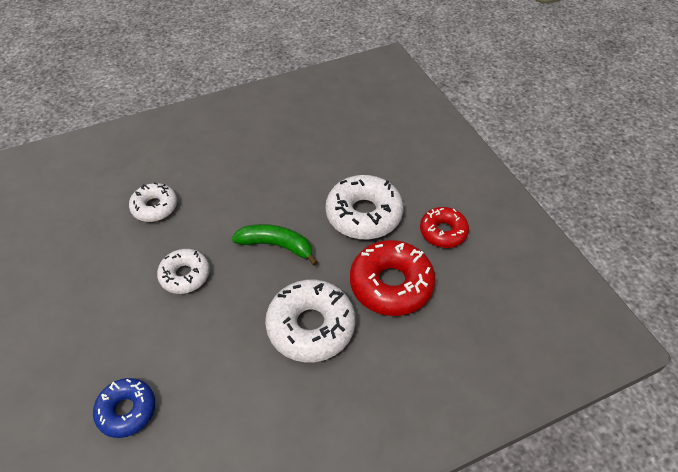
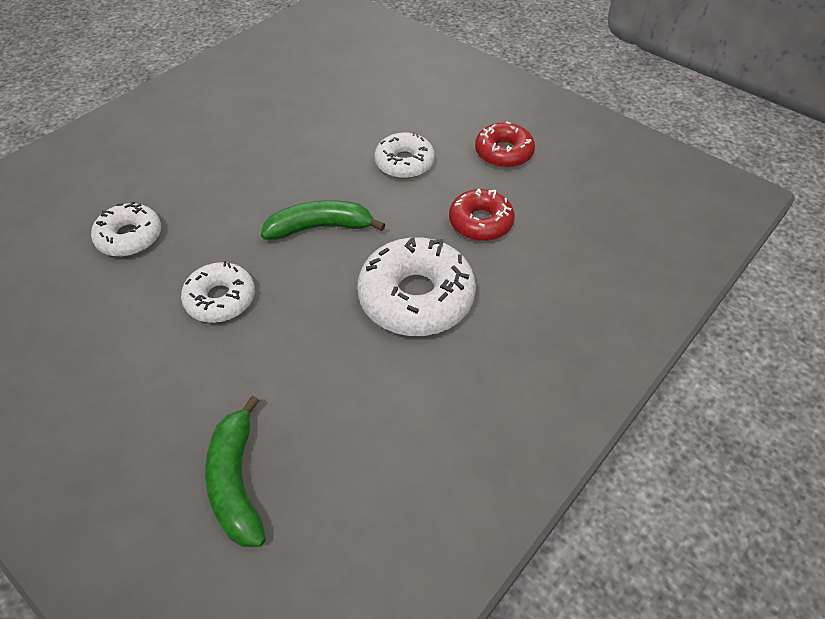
camera: 25 degrees left, 0 degrees up
blue donut [93,378,155,438] -> green banana [205,396,266,547]
white donut [326,175,403,240] -> white donut [374,132,435,179], size x0.61
red donut [350,240,436,316] -> red donut [449,189,515,241], size x0.61

